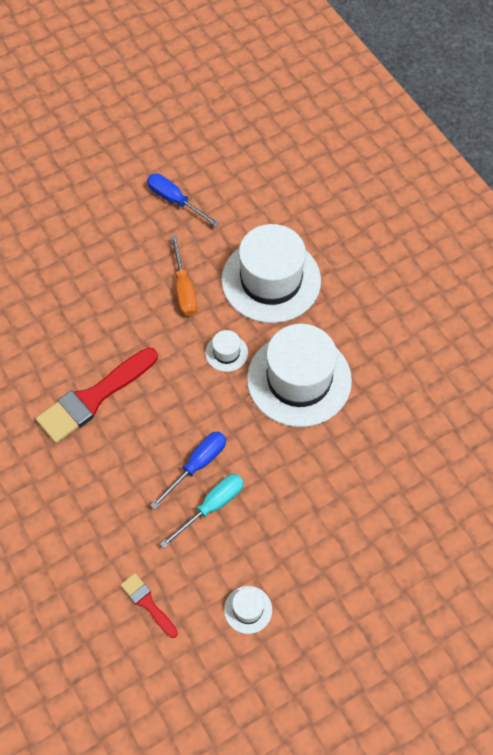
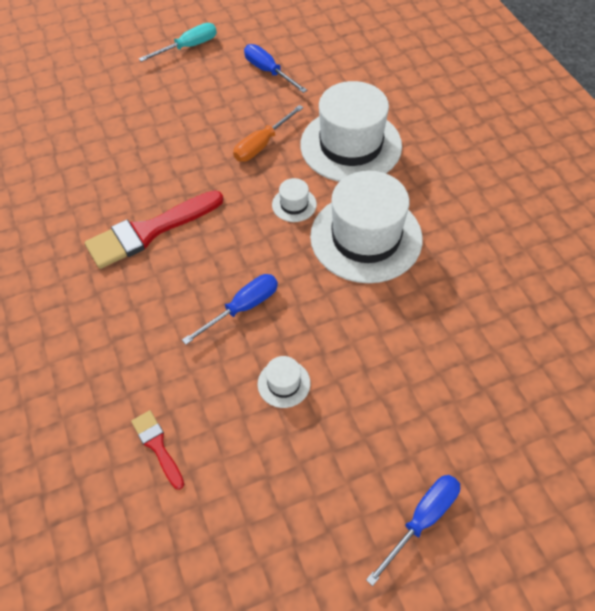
camera: 10 degrees right, 5 degrees down
turquoise screwdriver [160,474,244,548] -> turquoise screwdriver moved to [139,23,217,62]
orange screwdriver [171,236,197,316] -> orange screwdriver turned 45 degrees clockwise [233,105,304,162]
white hat [224,586,272,634] -> white hat moved to [258,356,310,408]
none -> blue screwdriver [366,475,460,586]

